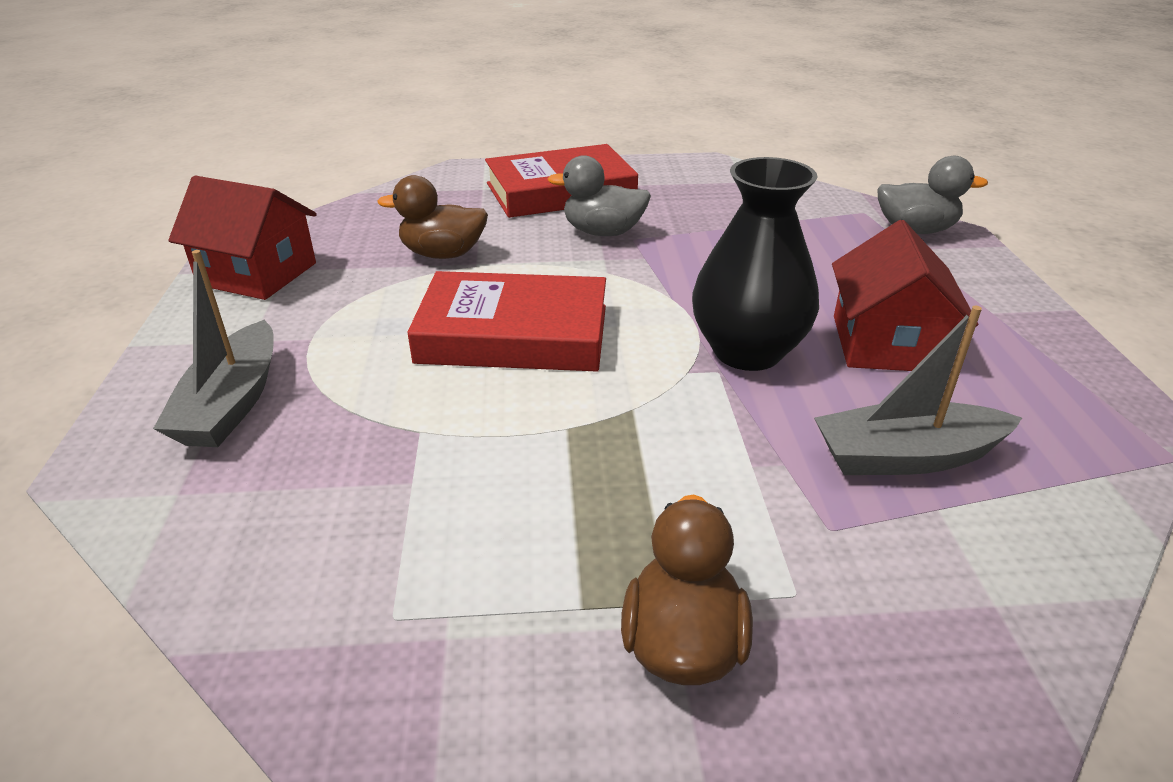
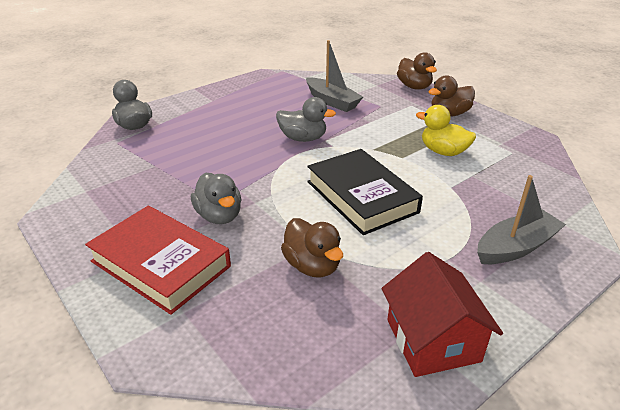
camera: 125 degrees left, 0 degrees up
red book [407,271,606,371] -> black book [307,149,423,235]
black vase [692,157,819,371] -> grey duck [276,97,336,142]
red house [832,220,978,371] -> none
none -> brown duck [397,52,437,90]
none -> yellow duck [416,105,476,156]

